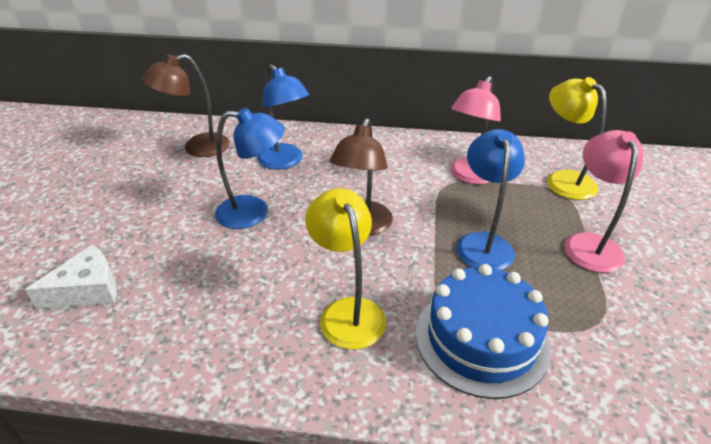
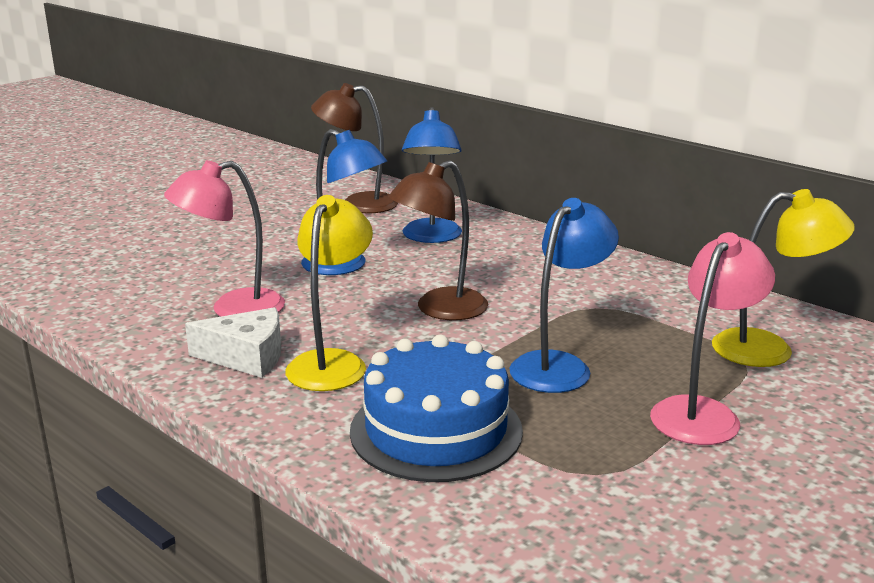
camera: 35 degrees right, 15 degrees down
white cheese [25,245,117,310] -> white cheese moved to [185,307,281,378]
pink lamp [451,76,501,184] -> pink lamp moved to [164,160,285,317]
yellow lamp [547,77,607,200] -> yellow lamp turned 90 degrees clockwise [712,189,855,367]

